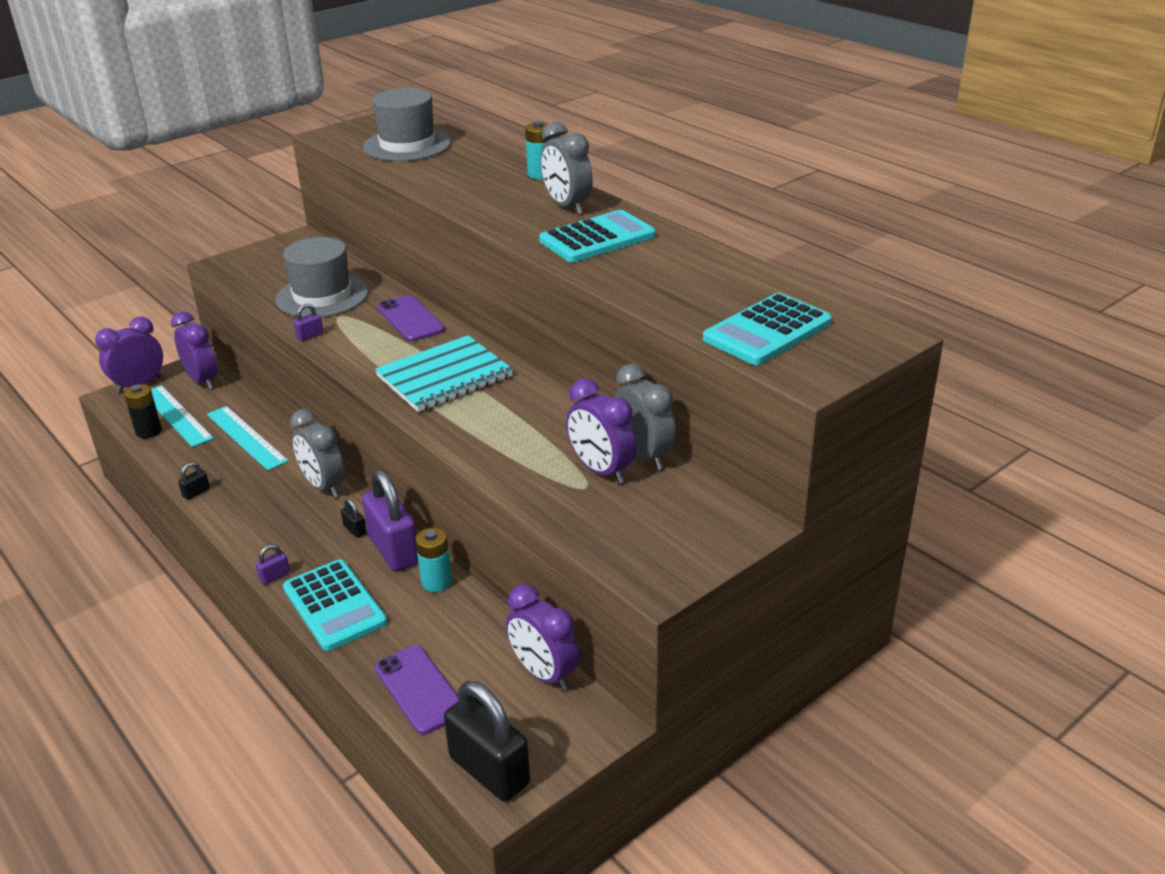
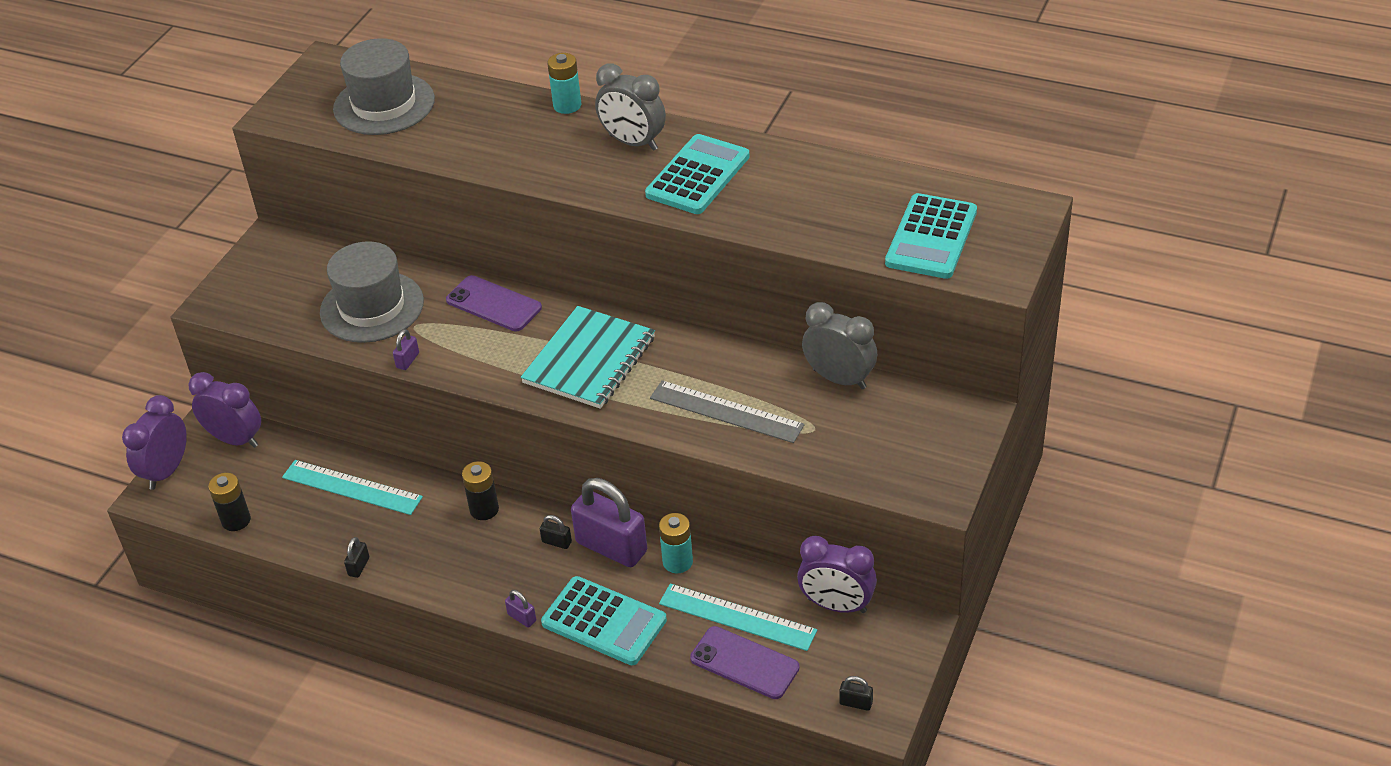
camera: 25 degrees left, 10 degrees up
turquoise ruler [151,385,214,447] -> turquoise ruler moved to [659,583,817,651]
purple padlock [256,544,290,585] -> purple padlock turned 75 degrees counterclockwise [505,590,536,627]
grey clock [290,409,345,498] -> black battery [462,461,499,520]
black padlock [444,681,530,801] -> black padlock [839,676,873,711], size x0.41
purple clock [566,378,637,484] -> none
none -> grey ruler [650,380,805,443]

